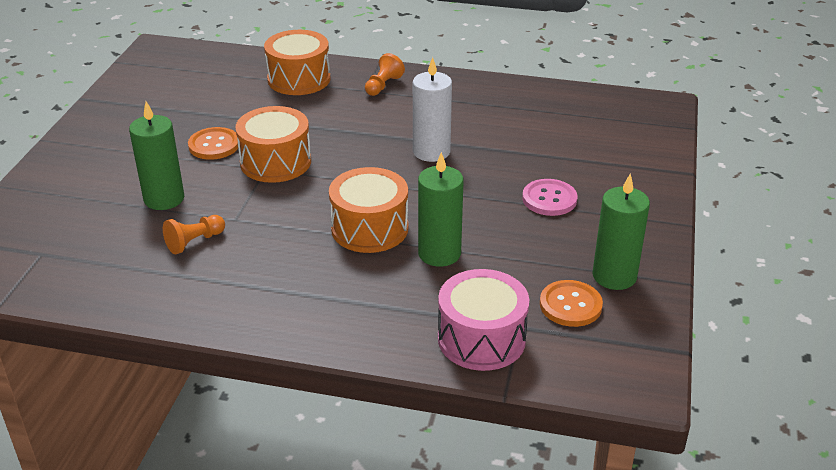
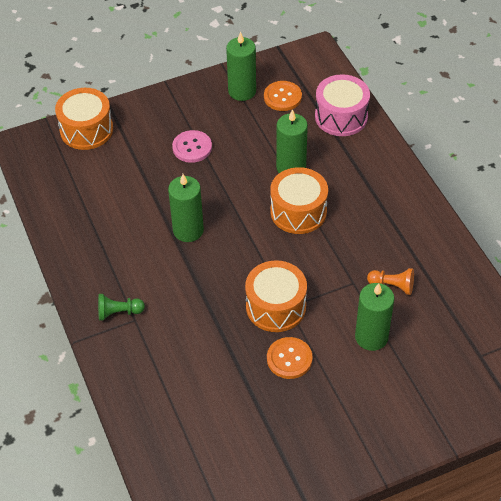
camera: 125 degrees left, 15 degrees up
orange drum [264,30,330,95] -> orange drum moved to [55,88,113,150]
orange pawn [365,53,405,96] -> green pawn [98,294,145,321]
white candle [413,57,452,162] -> green candle [168,174,204,242]

